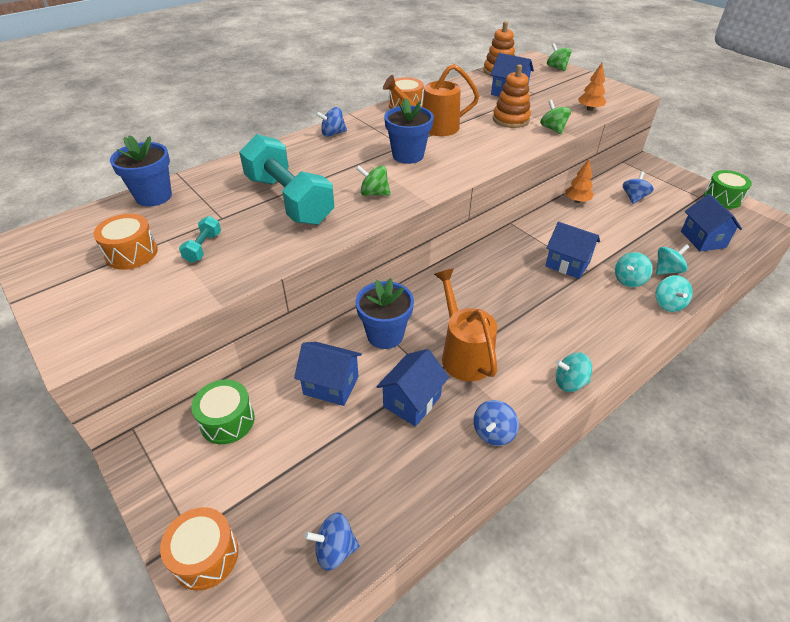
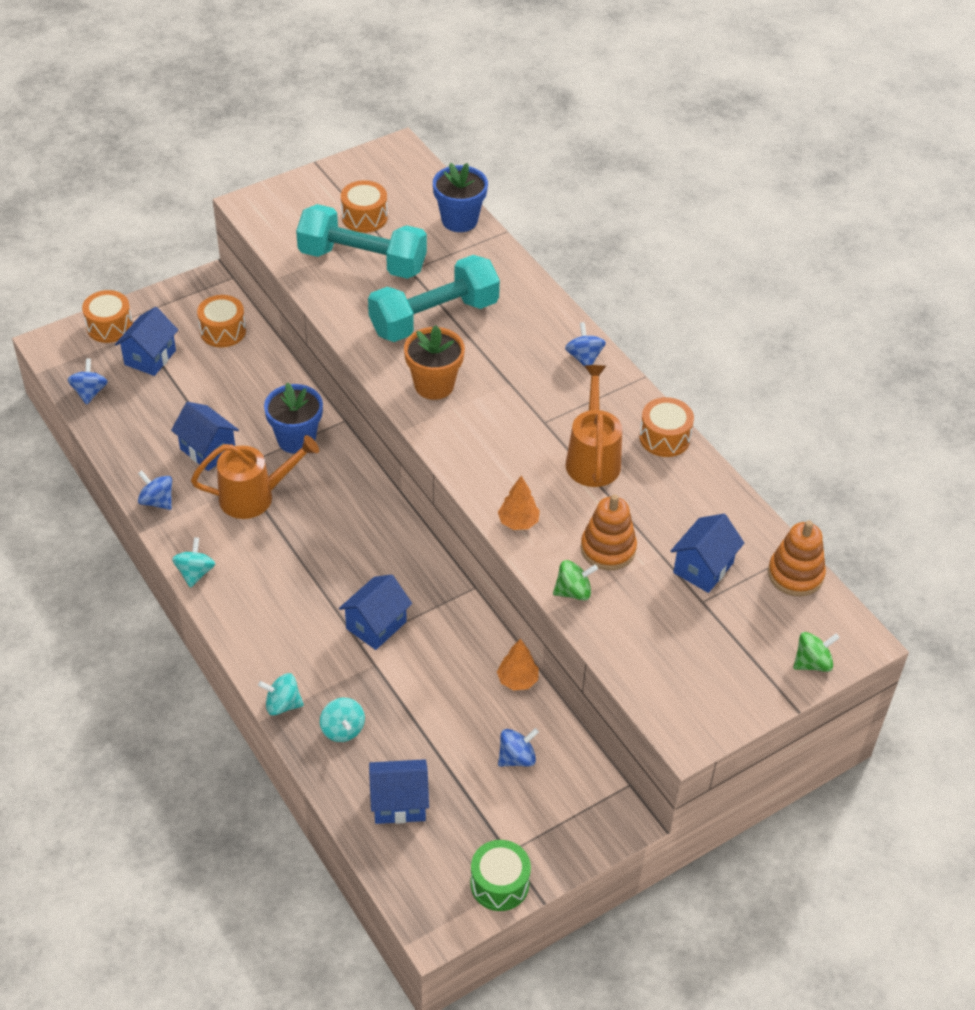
camera: 95 degrees right, 5 degrees up
turquoise dumbbell [179,216,221,263] -> turquoise dumbbell [296,204,427,279], size x2.47
green drum [191,379,255,444] -> orange drum [197,295,246,347]
blue house [294,342,362,406] -> blue house moved to [115,307,178,376]
green spinning top [356,165,391,196] -> orange flower pot [404,325,465,400]
blue flower pot [384,98,434,164] -> none
orange tree [578,63,606,111] -> orange tree moved to [498,476,540,530]
turquoise spinning top [615,252,653,287] -> none
blue spinning top [623,171,654,204] -> blue spinning top turned 60 degrees counterclockwise [498,728,539,767]

